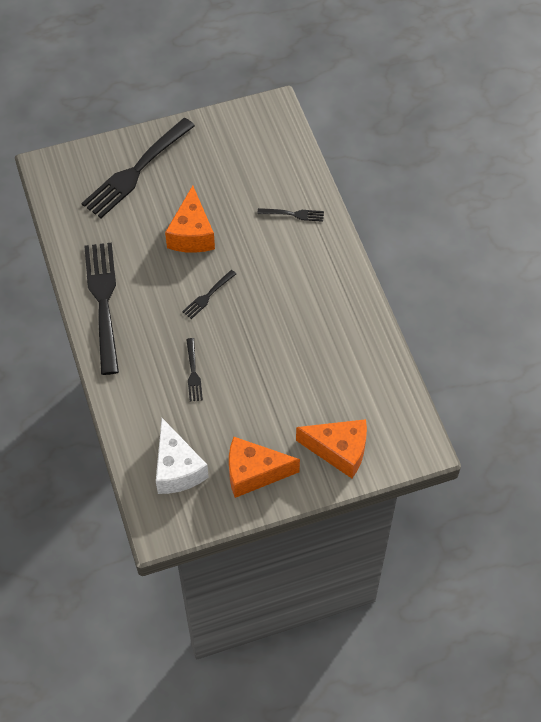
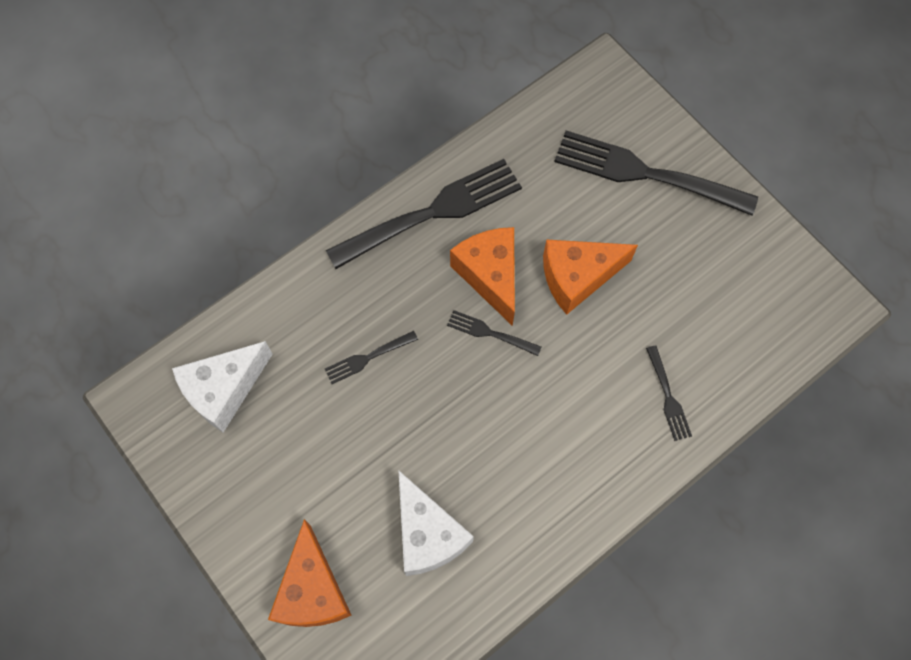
camera: 70 degrees right, 10 degrees up
orange cheese [229,437,300,498] -> orange cheese moved to [450,227,515,326]
none -> white cheese [398,470,474,576]

